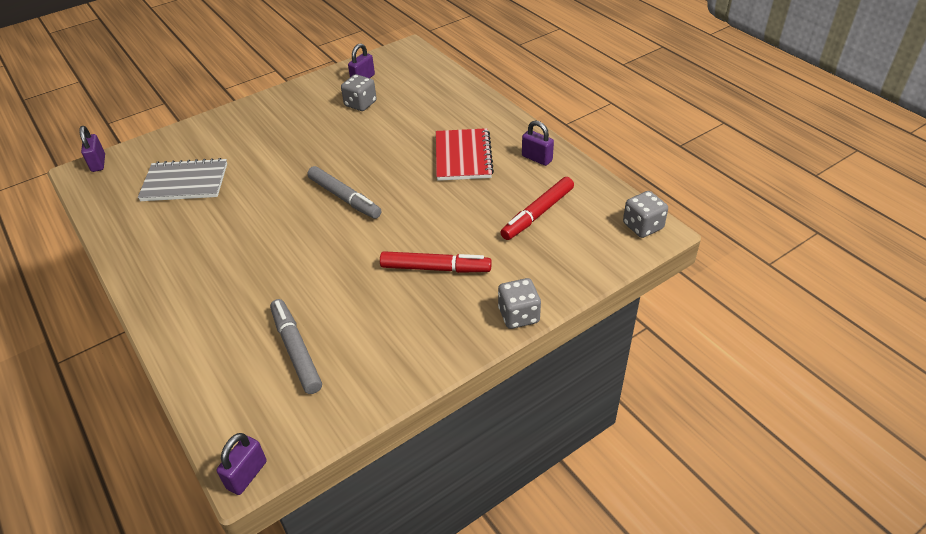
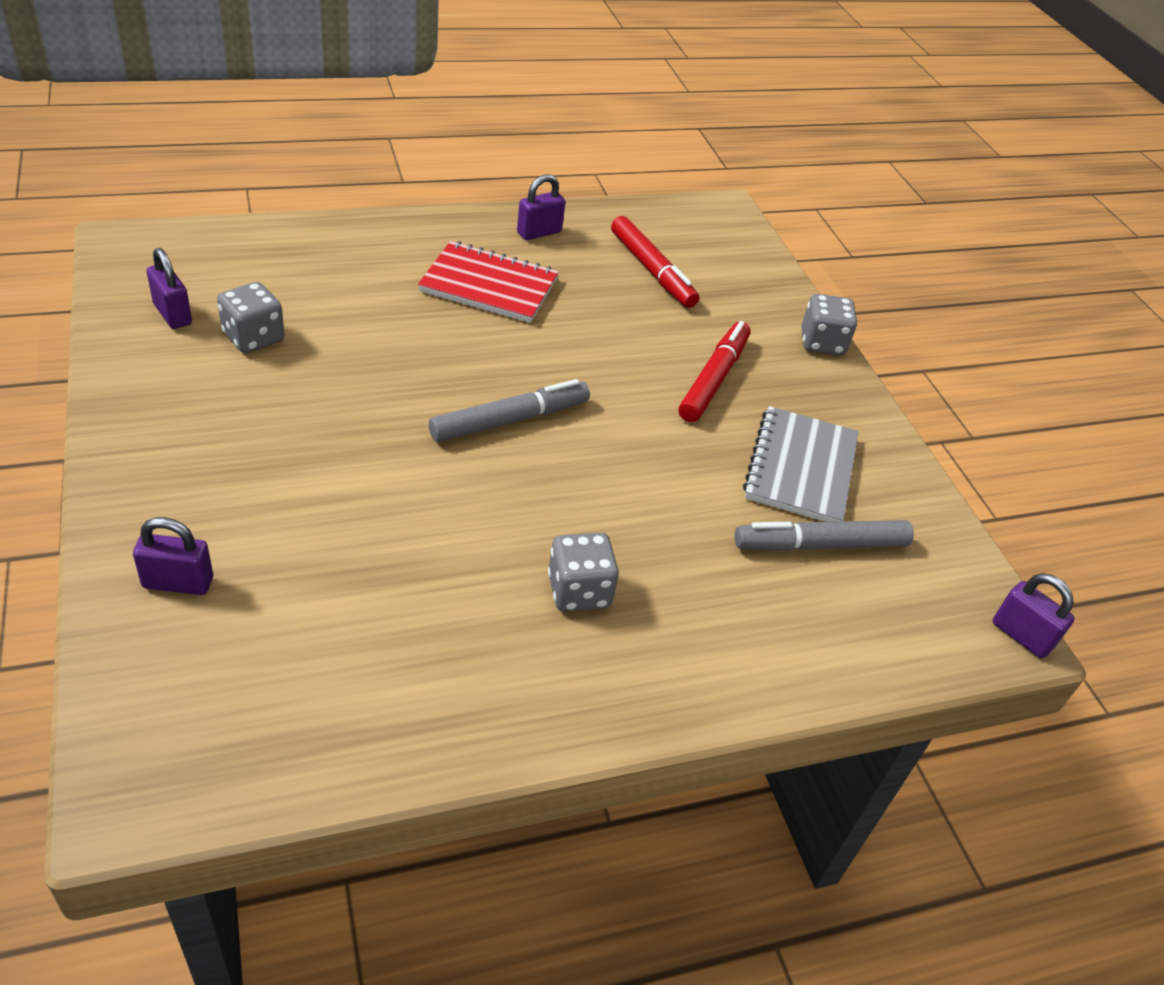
camera: 80 degrees left, 0 degrees up
purple padlock [79,126,105,172] -> purple padlock moved to [133,517,213,595]
grey notebook [138,158,227,201] -> grey notebook moved to [743,406,859,522]
grey dice [623,191,668,238] -> grey dice moved to [548,532,619,612]

